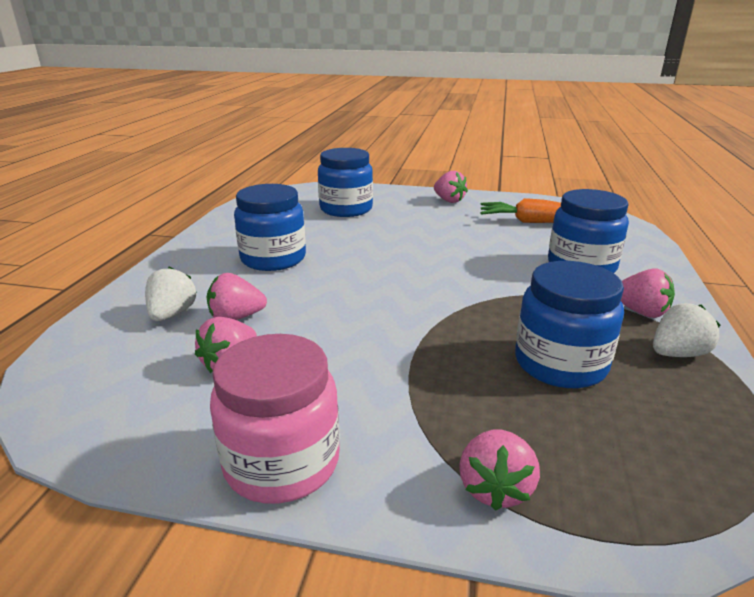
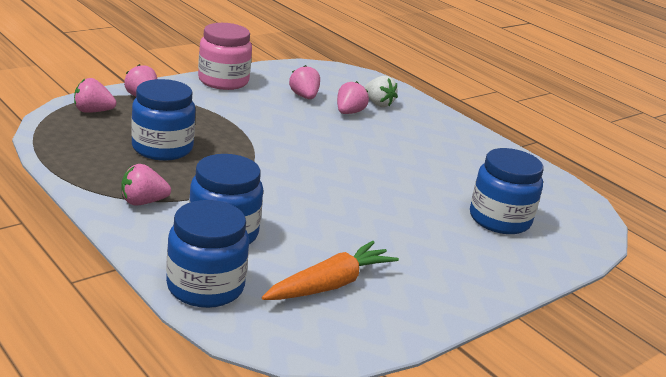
camera: 125 degrees right, 0 degrees up
blue jar [234,184,306,271] -> blue jar moved to [166,200,249,308]
pink strawberry [434,171,468,203] -> pink strawberry moved to [74,78,117,113]
white strawberry [653,303,720,357] -> none

